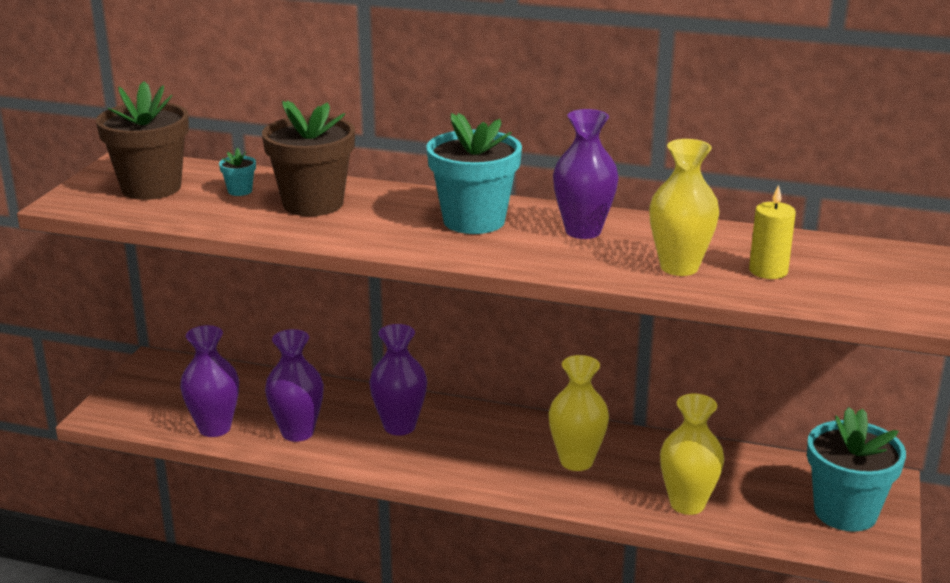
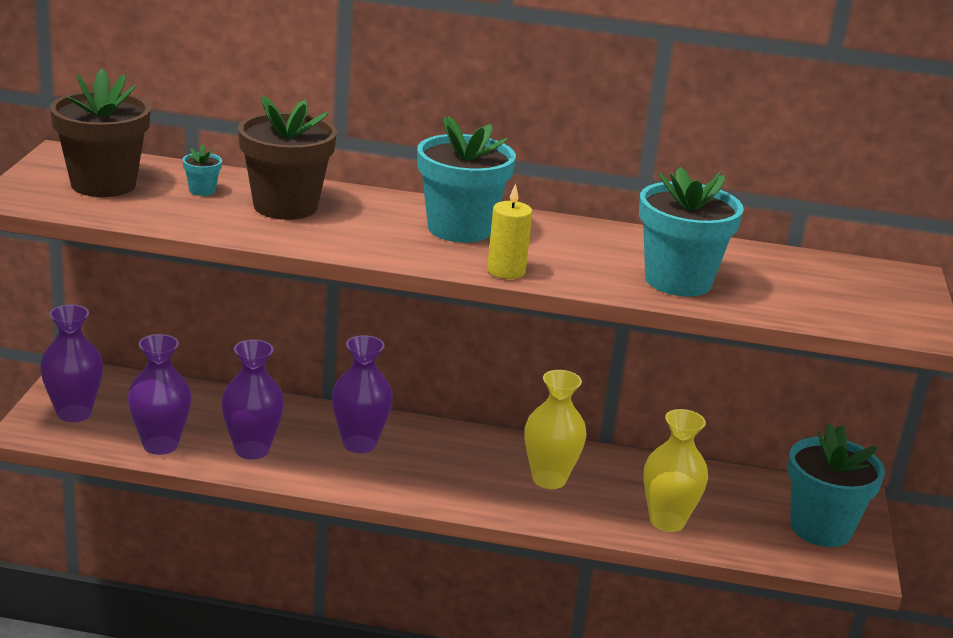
camera: 10 degrees left, 0 degrees up
purple vase [553,109,619,239] -> purple vase moved to [40,304,103,422]
yellow vase [649,139,719,276] -> turquoise flower pot [639,167,744,296]
yellow candle [749,185,796,279] -> yellow candle moved to [487,184,532,279]

